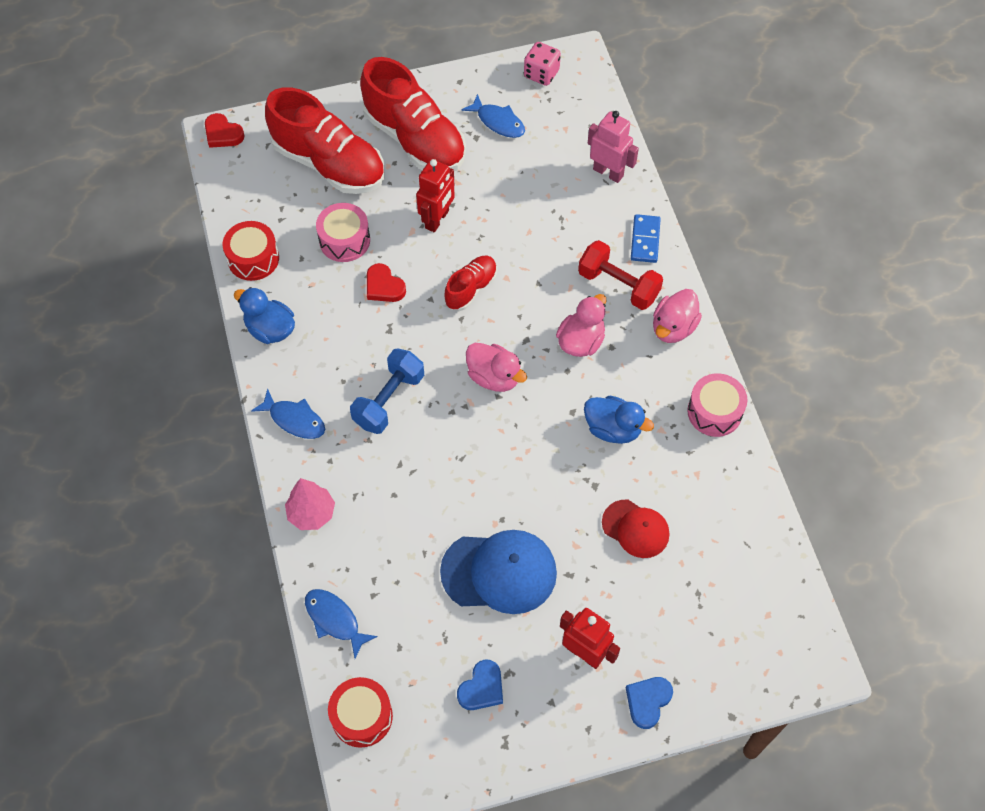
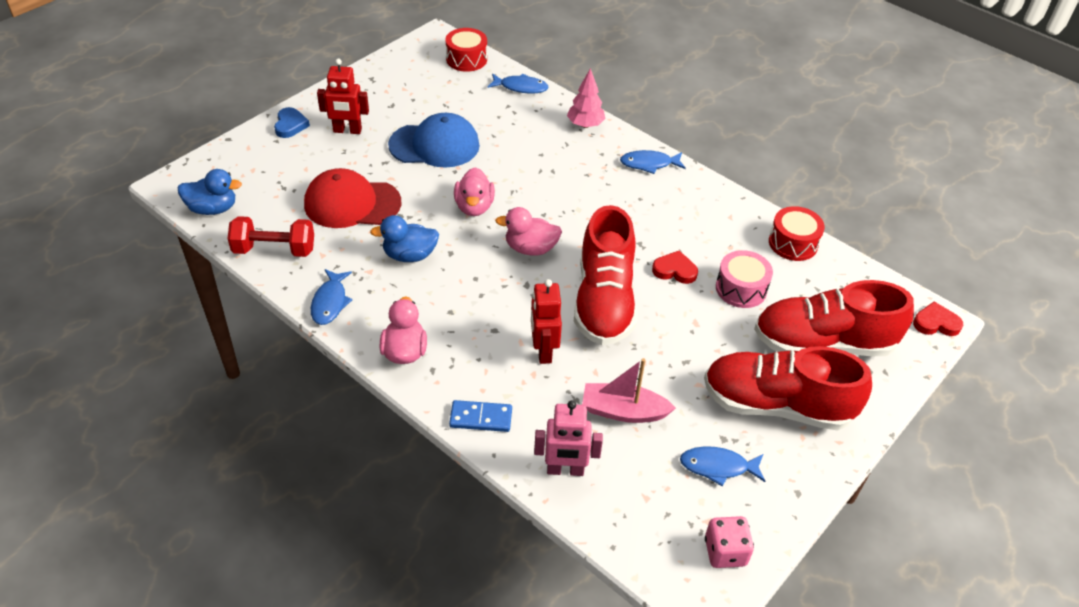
camera: 145 degrees right, 15 degrees down
blue duck [234,287,295,344] -> blue duck moved to [178,169,242,215]
blue dumbbell [350,349,424,434] -> none
red robot [416,159,455,232] -> red robot moved to [531,279,562,364]
blue cap [440,530,557,614] -> blue cap turned 150 degrees counterclockwise [388,113,480,168]
red shoe [445,256,497,311] -> red shoe [574,205,637,345], size x1.98
blue heart [457,660,503,710] -> none
pink duck [556,294,607,357] -> pink duck moved to [454,167,495,216]
red dumbbell [578,240,663,310] -> red dumbbell moved to [227,216,314,257]
red cap [602,500,669,558] -> red cap [304,168,401,228], size x1.63
blue domino [631,214,661,263] -> blue domino turned 60 degrees counterclockwise [449,400,512,432]
pink drum [687,374,748,437] -> blue fish [311,269,352,325]
none -> pink boat [582,358,676,423]

